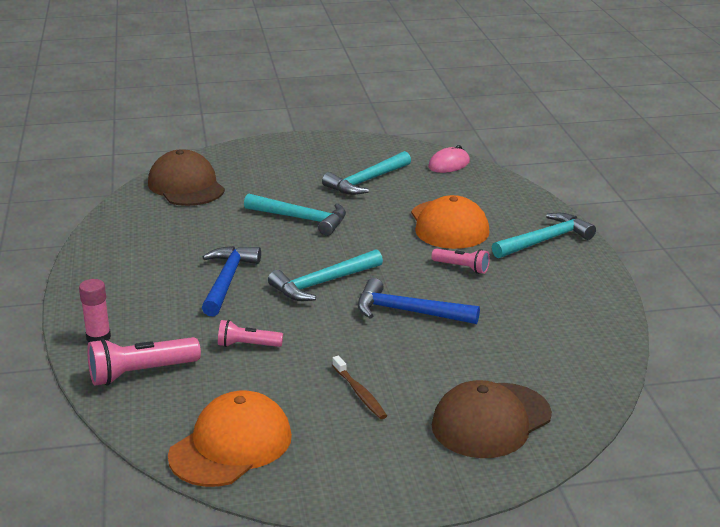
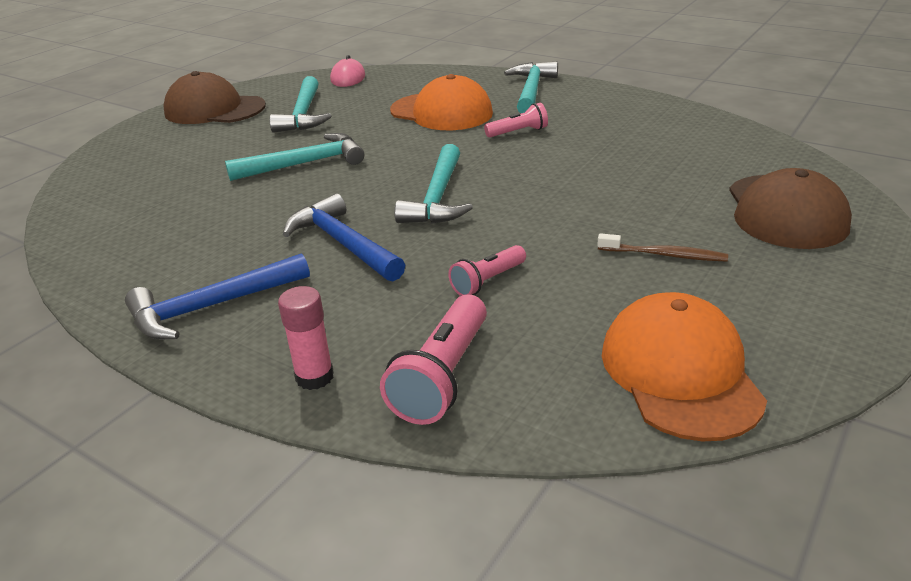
camera: 45 degrees left, 5 degrees up
brown cap [148,149,225,206] -> brown cap moved to [163,71,266,124]
blue hammer [358,278,480,324] -> blue hammer moved to [125,253,310,340]

